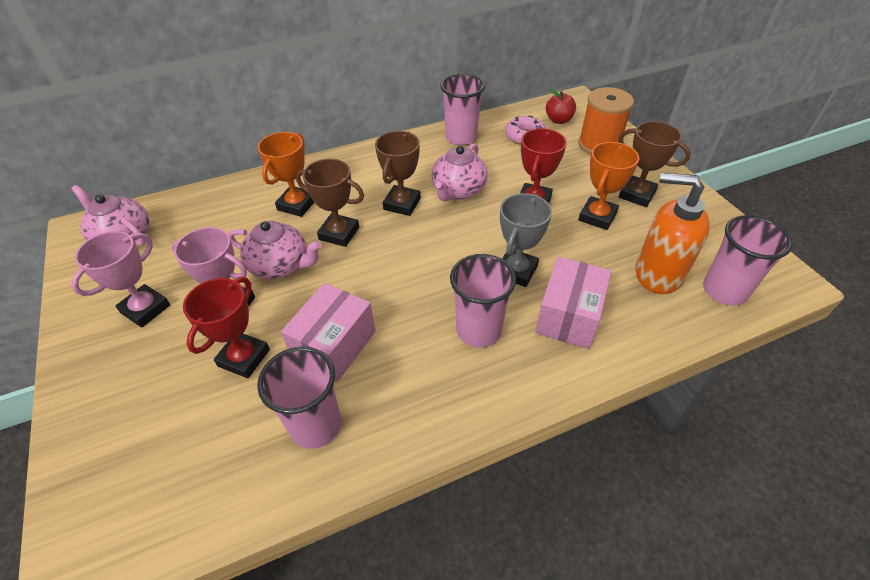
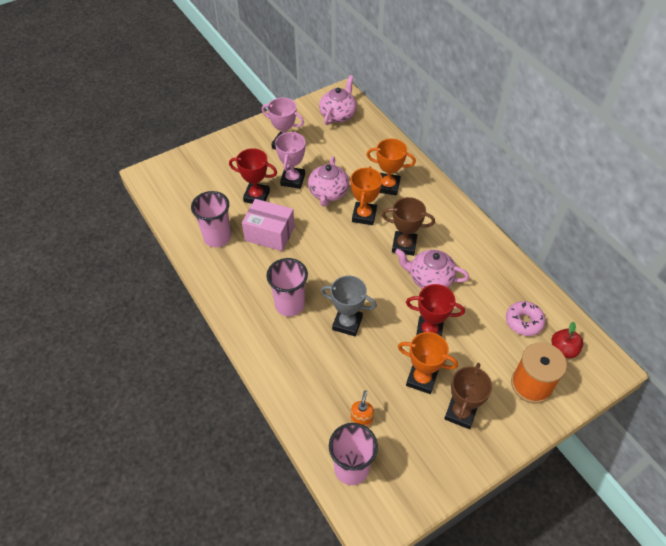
camera: 80 degrees right, 5 degrees up
brown trophy [296,159,364,247] -> orange trophy [351,166,382,225]
pink cup [440,74,485,146] -> none
pink box [535,257,612,349] -> none
orange soap dispenser [636,173,710,294] -> orange soap dispenser [350,390,374,427], size x0.47

